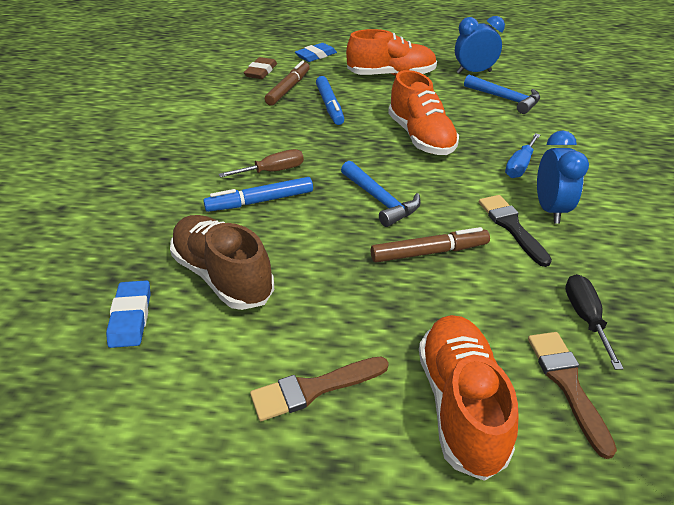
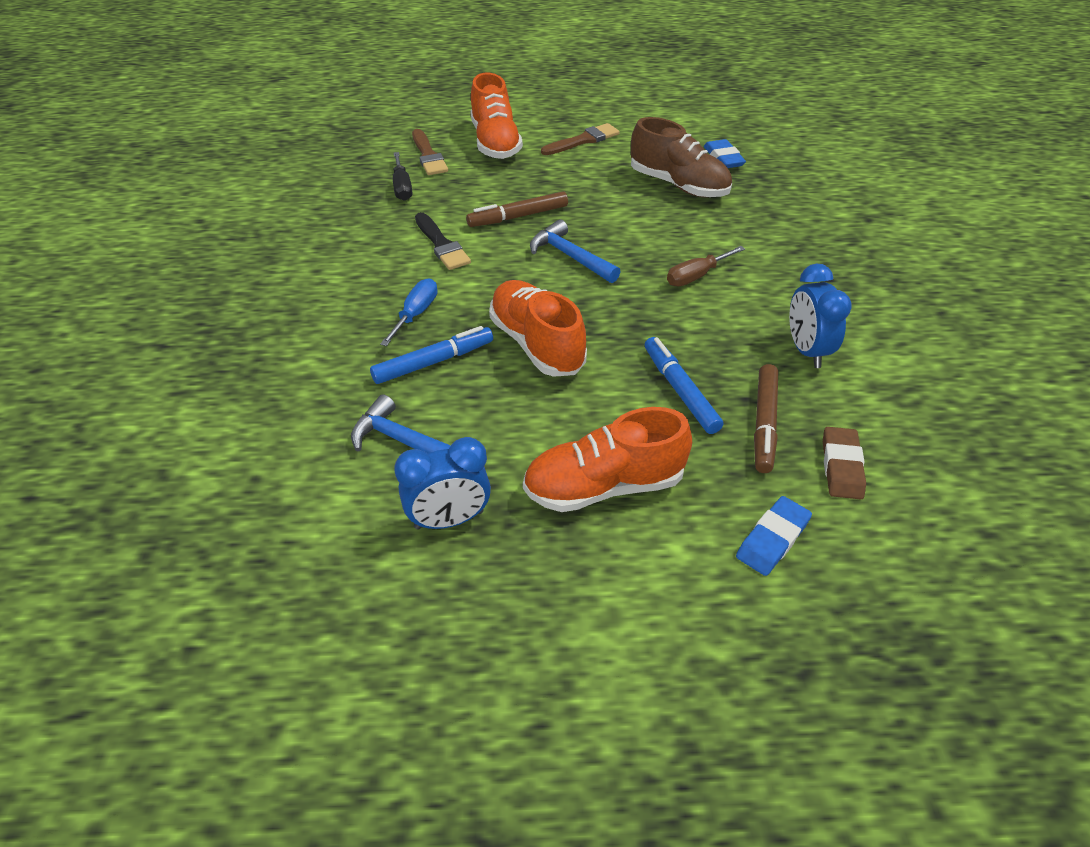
camera: 170 degrees right, 5 degrees up
blue marker [203,177,313,212] -> blue marker moved to [370,326,493,384]
blue clock [537,130,589,224] -> blue clock moved to [789,264,852,368]

